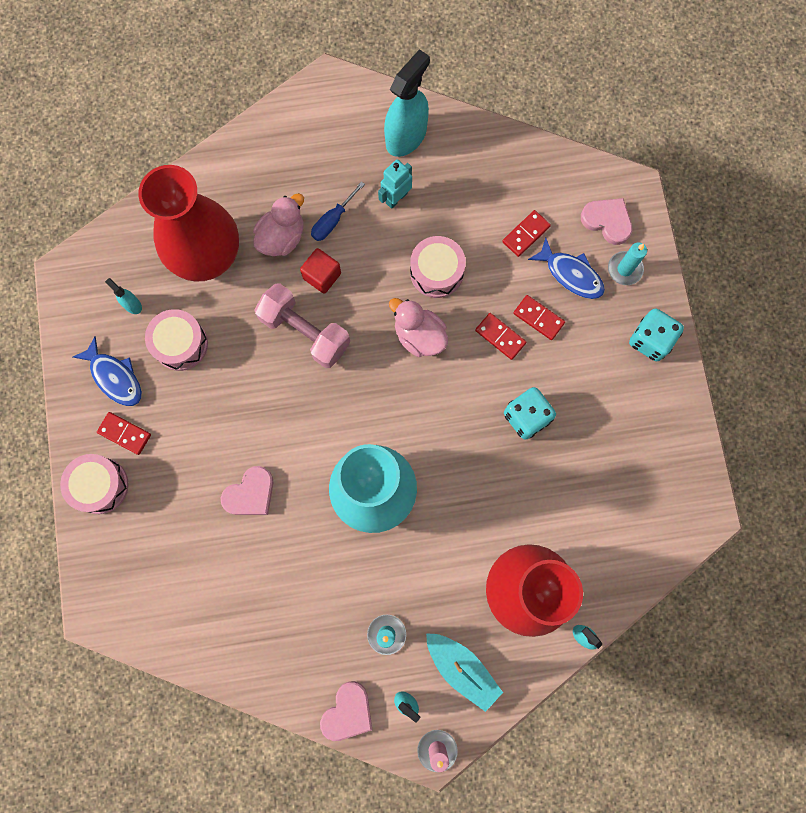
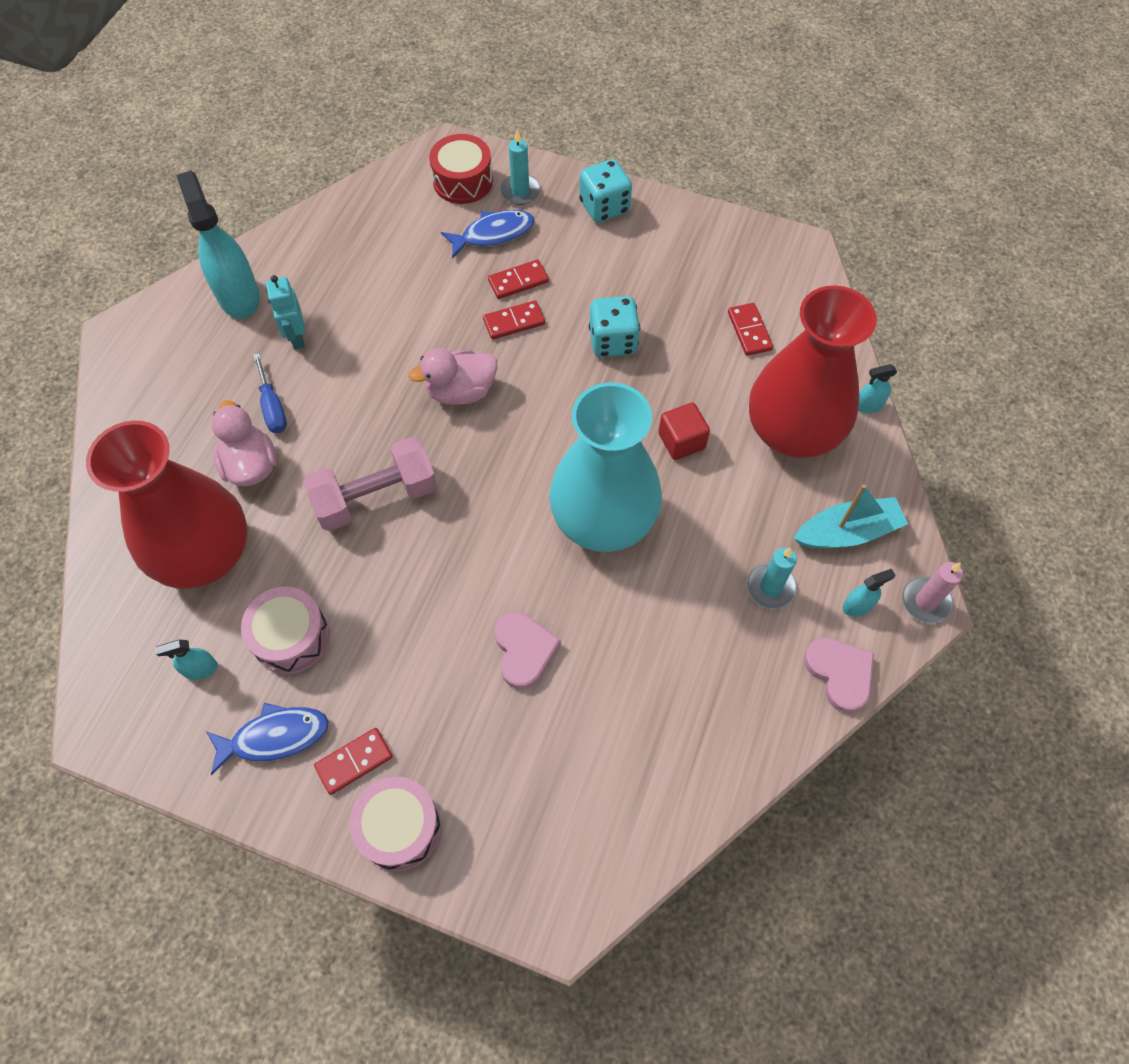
camera: 60 degrees left, 15 degrees down
red cube [300,248,341,294] -> red cube moved to [658,403,710,460]
pink drum [410,236,466,298] -> none
red domino [502,210,551,257] -> red domino moved to [728,303,773,356]
pink heart [581,198,632,245] -> red drum [429,134,493,204]

